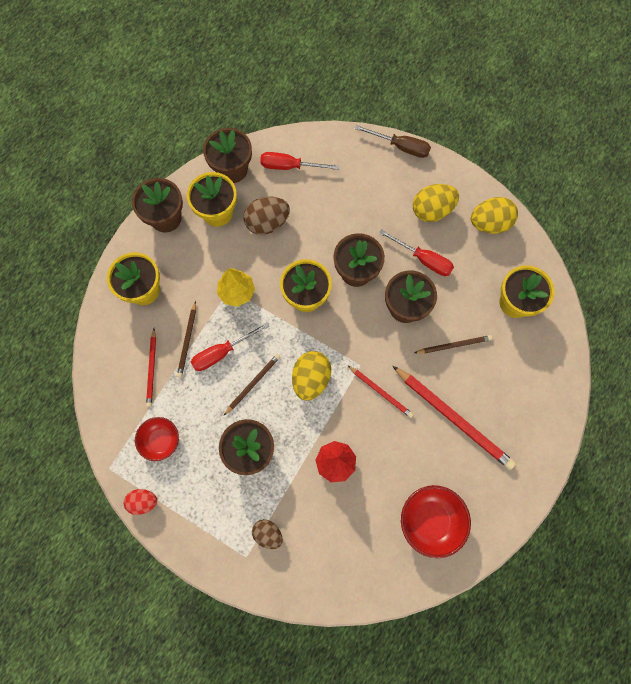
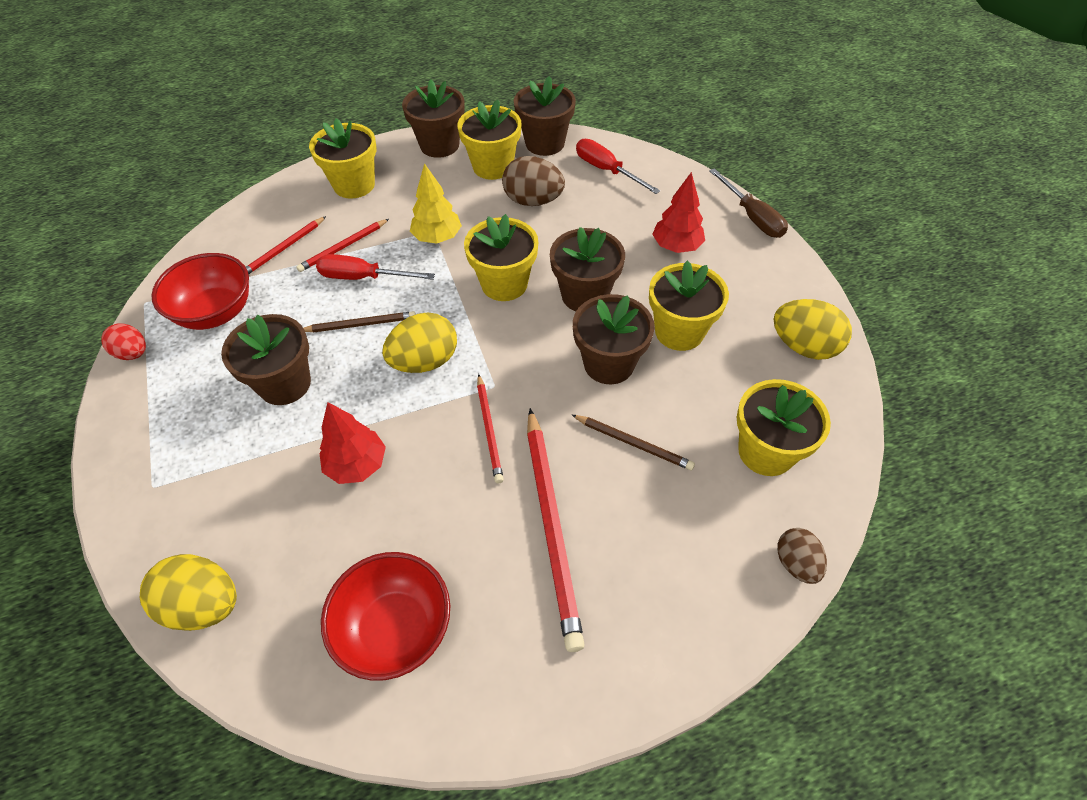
camera: 40 degrees right, 20 degrees down
red bowl [135,417,179,461] -> red bowl [151,253,249,330], size x1.52
brown pencil [177,301,196,378] -> red pencil [296,219,389,272]
brown egg [252,519,283,549] -> brown egg moved to [777,528,827,584]
red screwdriver [379,229,454,276] -> yellow flower pot [649,261,729,351]
yellow egg [413,184,459,222] -> yellow egg moved to [140,554,237,631]
none -> red tree [652,172,705,253]

